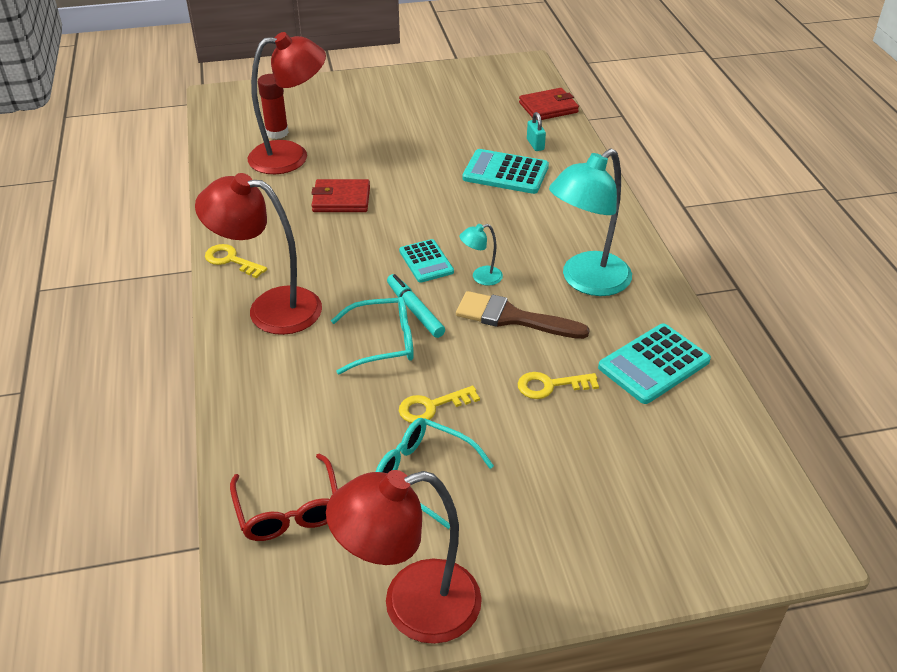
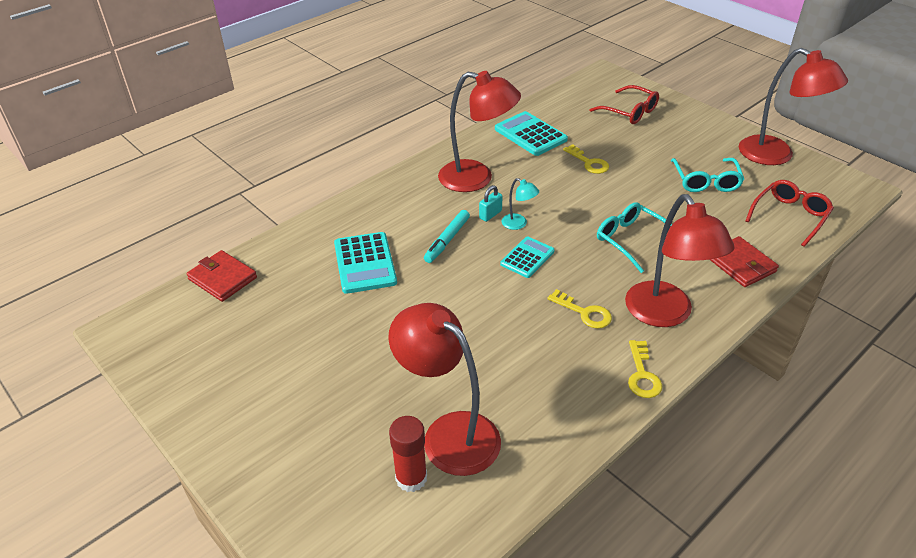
camera: 120 degrees left, 0 degrees up
red wallet [311,179,370,212] -> red wallet moved to [709,236,779,287]
turquoise marker [387,274,445,338] -> turquoise marker moved to [424,210,470,263]
yellow key [399,386,480,423] -> yellow key moved to [547,289,612,329]
brown brush [456,291,590,339] -> none
turquoise padlock [527,112,546,151] -> turquoise padlock moved to [479,185,503,222]
turquoise lamp [549,149,632,296] -> red lamp [438,71,521,192]
turquoise calculator [598,323,711,404] -> turquoise calculator turned 150 degrees counterclockwise [495,111,568,156]
none -> red glasses [590,85,659,124]

